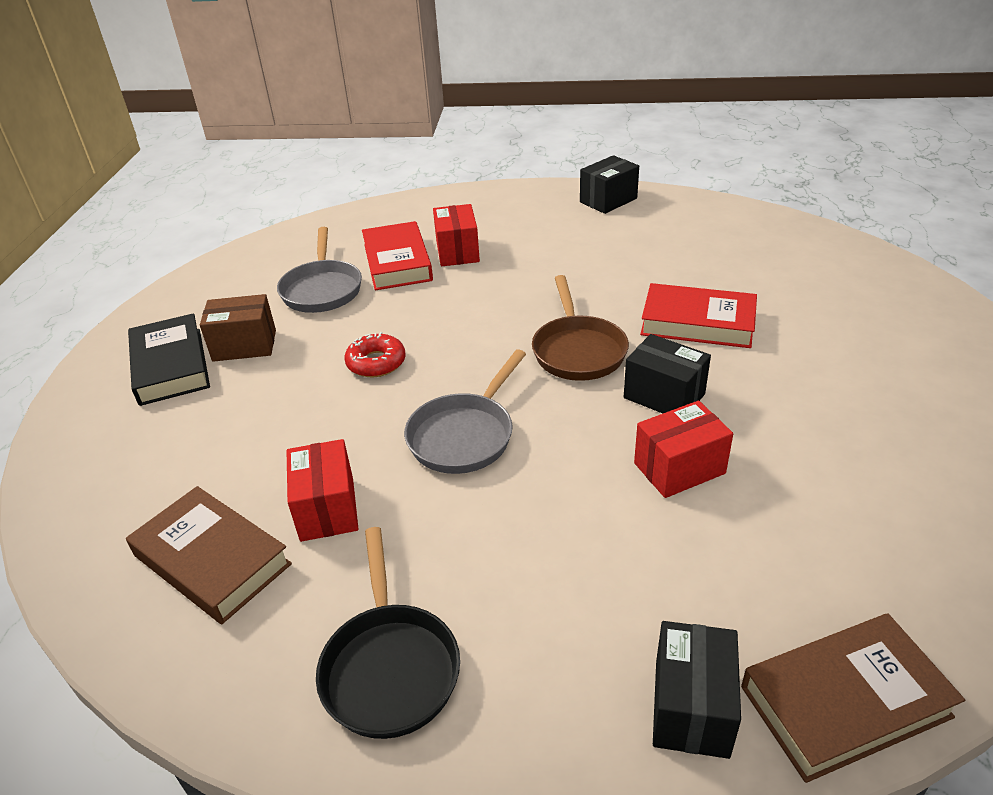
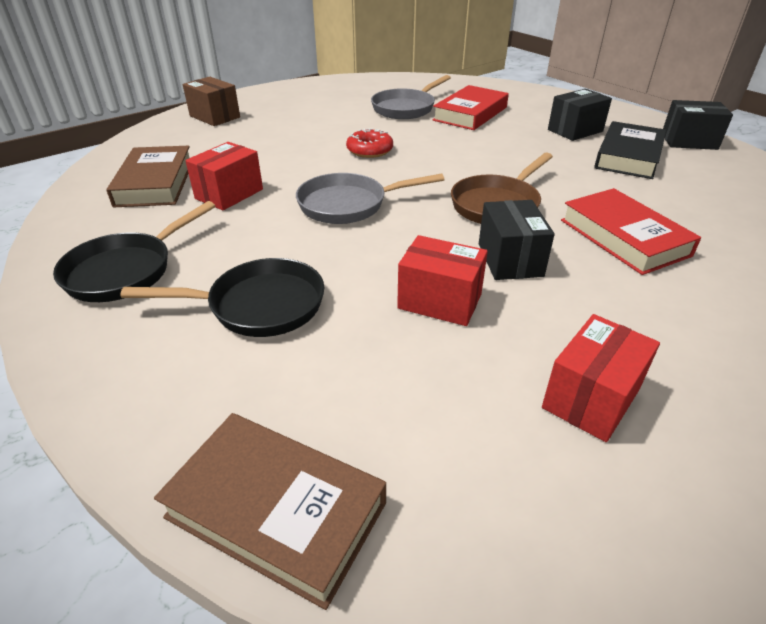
camera: 45 degrees right, 0 degrees up
black book [128,313,210,406] -> black book moved to [594,121,666,179]
brown box [200,294,276,362] -> brown box moved to [183,77,240,126]
red box [433,204,480,266] -> red box moved to [542,314,660,442]
black box [653,621,741,759] -> black box moved to [548,89,612,141]
none -> black pan [121,258,325,337]

